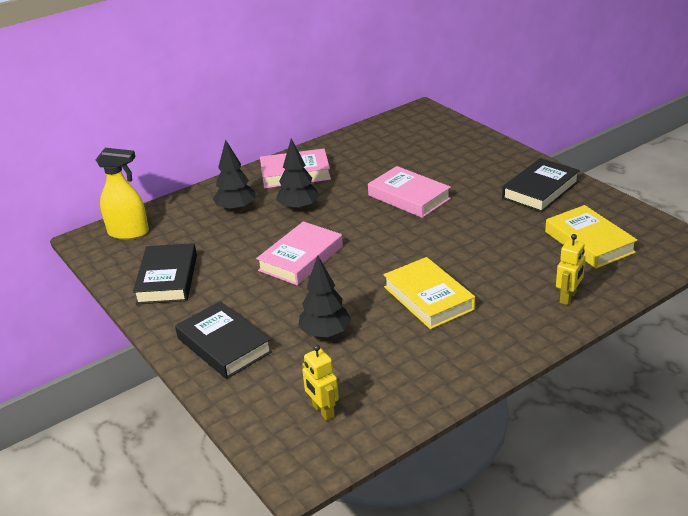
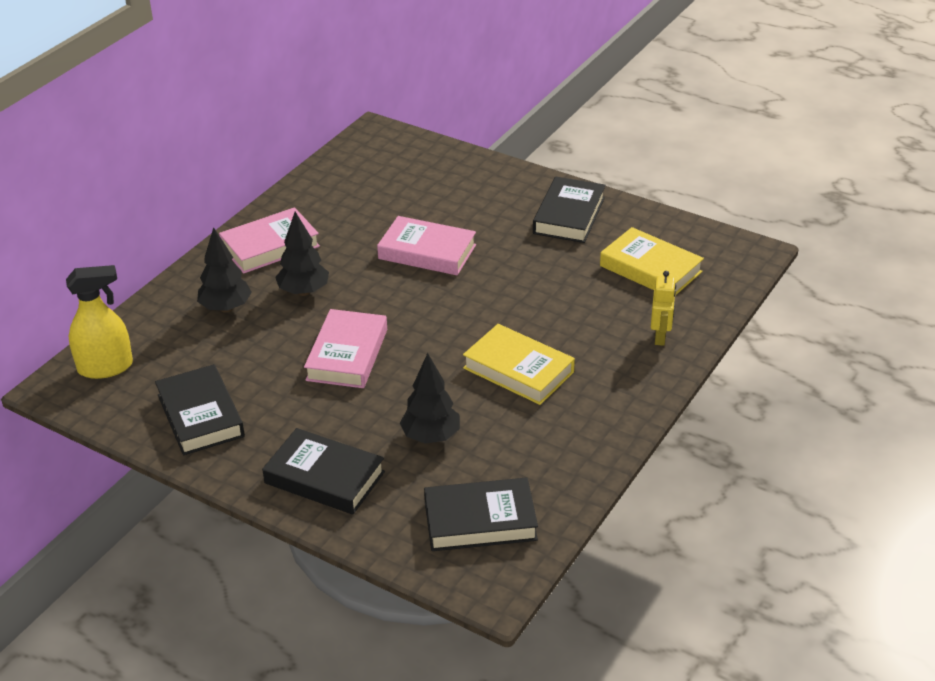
camera: 25 degrees left, 5 degrees up
yellow robot [302,345,339,421] -> black book [424,478,538,551]

